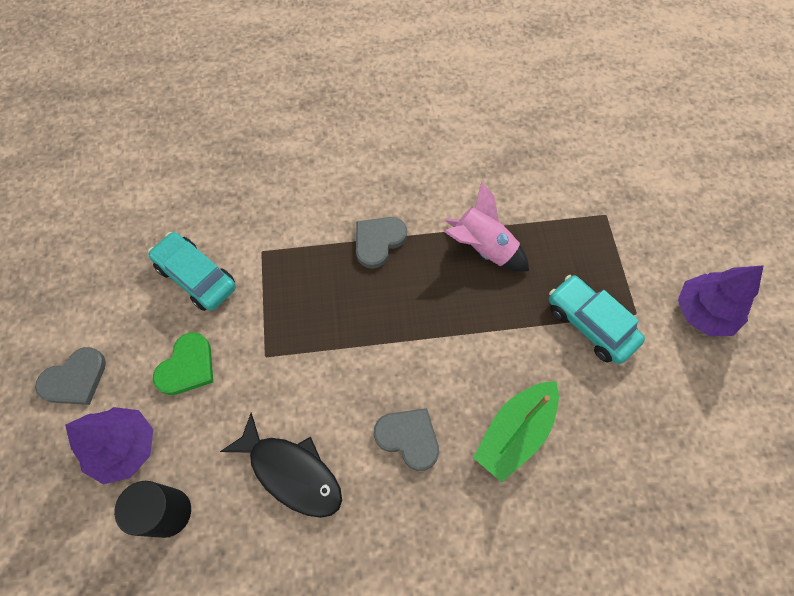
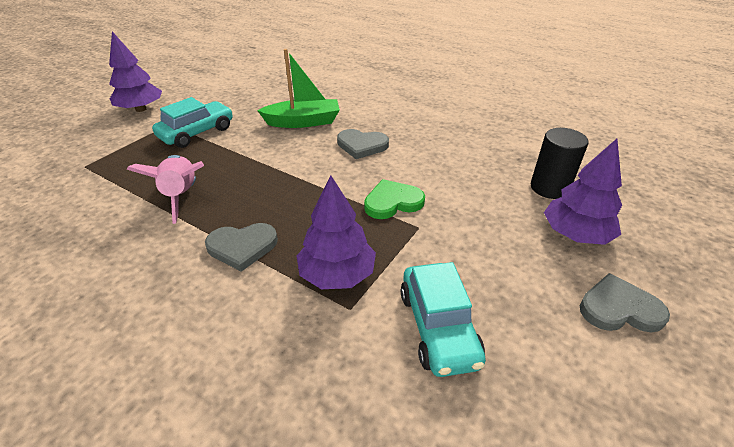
camera: 140 degrees left, 25 degrees down
green heart [153,332,213,395] -> green heart moved to [364,179,425,219]
black fish [220,413,342,518] -> none
grey heart [374,408,439,471] -> grey heart turned 60 degrees counterclockwise [337,129,389,159]
turquoise car [549,275,645,364] -> turquoise car turned 135 degrees counterclockwise [152,97,233,148]
none -> purple tree [297,175,376,289]

